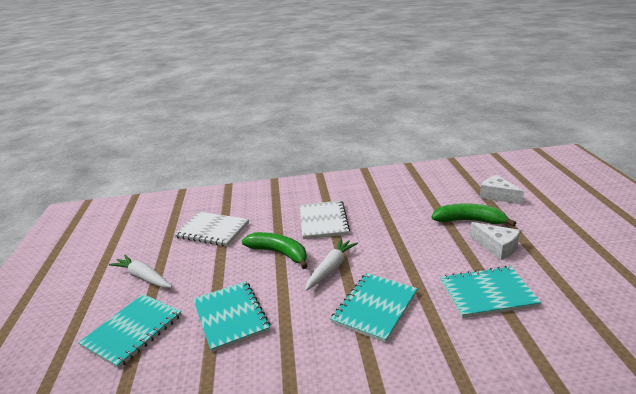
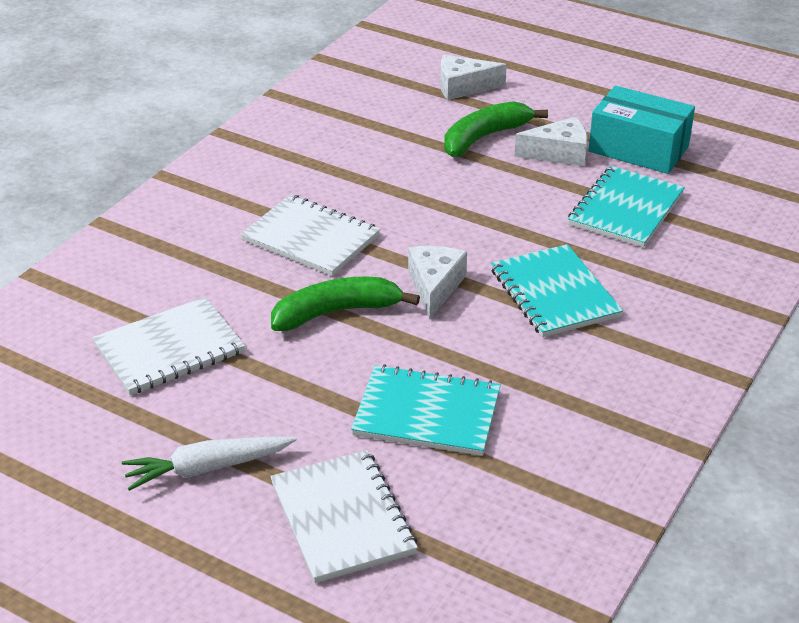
camera: 55 degrees left, 10 degrees up
turquoise notebook [78,294,182,369] -> white notebook [270,450,418,583]
white carrot [305,238,358,291] -> white cheese [408,246,467,319]
none -> turquoise box [588,86,695,174]

